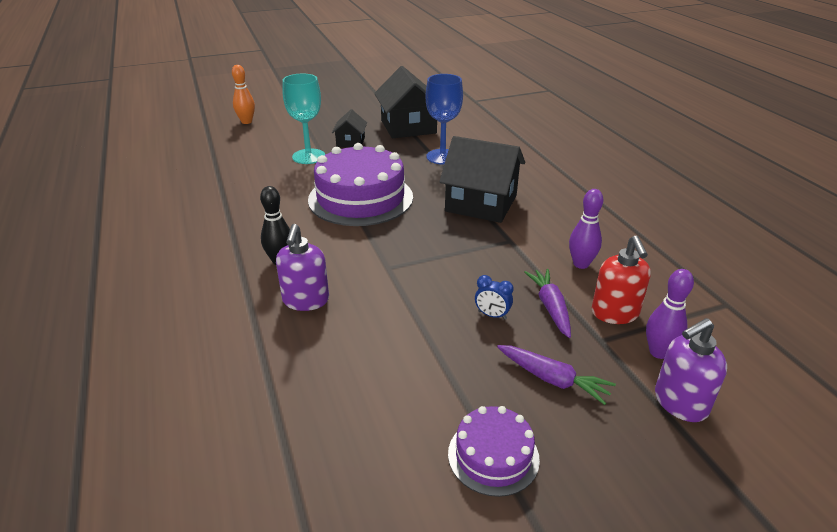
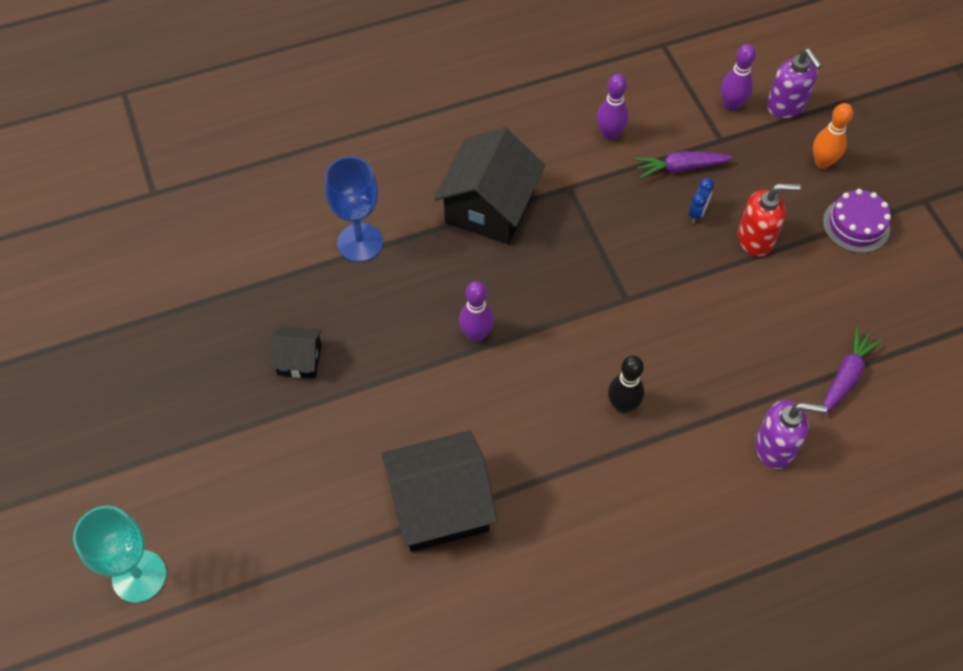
camera: 90 degrees left, 25 degrees up
orange bowling pin [232,65,255,124] -> orange bowling pin moved to [813,103,853,169]
purple soap dispenser [276,224,329,311] -> purple soap dispenser moved to [755,400,827,469]
turquoise goblet [282,74,325,164] -> turquoise goblet moved to [73,506,166,603]
purple cake [308,143,413,226] -> purple bowling pin [459,281,494,342]
black house [374,66,437,138] -> black house moved to [381,430,498,552]
purple carrot [497,345,616,405] -> purple carrot moved to [822,327,882,415]
red soap dispenser [592,236,651,324] -> red soap dispenser moved to [738,183,801,256]

